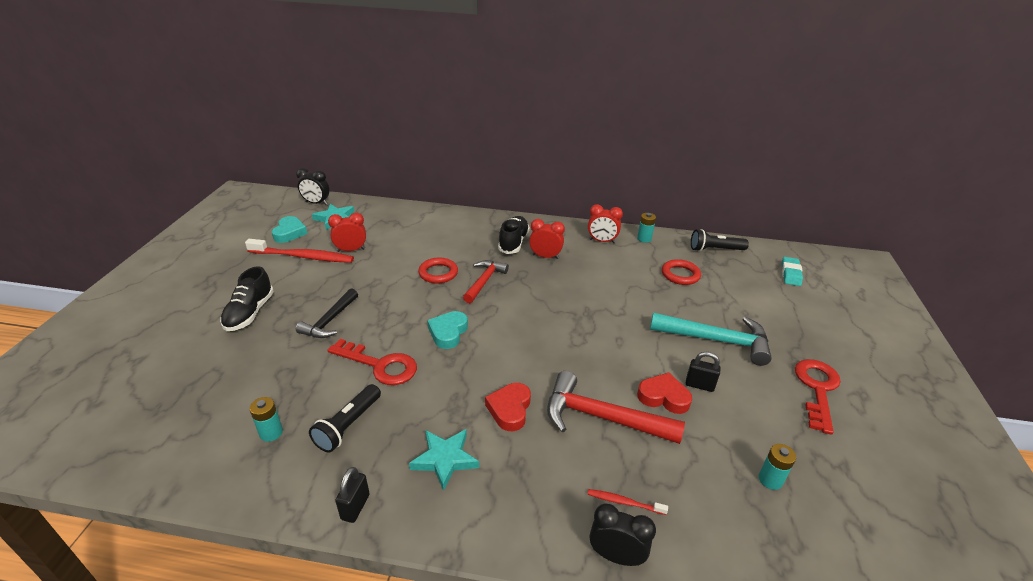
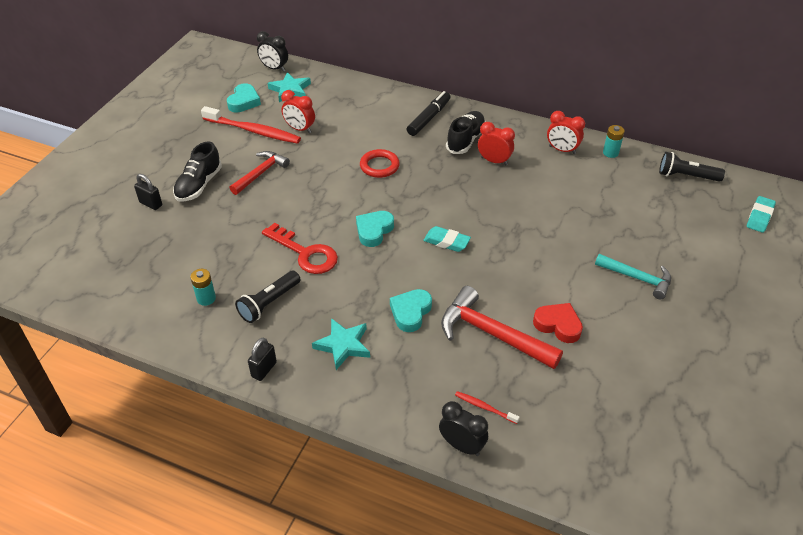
camera: 15 degrees right, 10 degrees up
black hammer [296,288,358,338] -> none
red clock [328,213,366,252] -> red clock turned 150 degrees counterclockwise [281,90,315,133]
red hammer [463,260,509,303] -> red hammer moved to [230,151,290,195]
red heart [485,383,531,431] -> turquoise heart [390,289,432,332]
turquoise hammer [650,313,772,366] -> turquoise hammer [595,254,671,299], size x0.65
red ring [662,259,701,285] -> none
black padlock [686,352,721,392] -> black padlock moved to [134,174,162,210]
turquoise battery [759,444,796,490] -> none
red key [795,359,841,435] -> none
none -> black marker [407,91,450,136]
none -> turquoise eraser [423,226,471,252]

